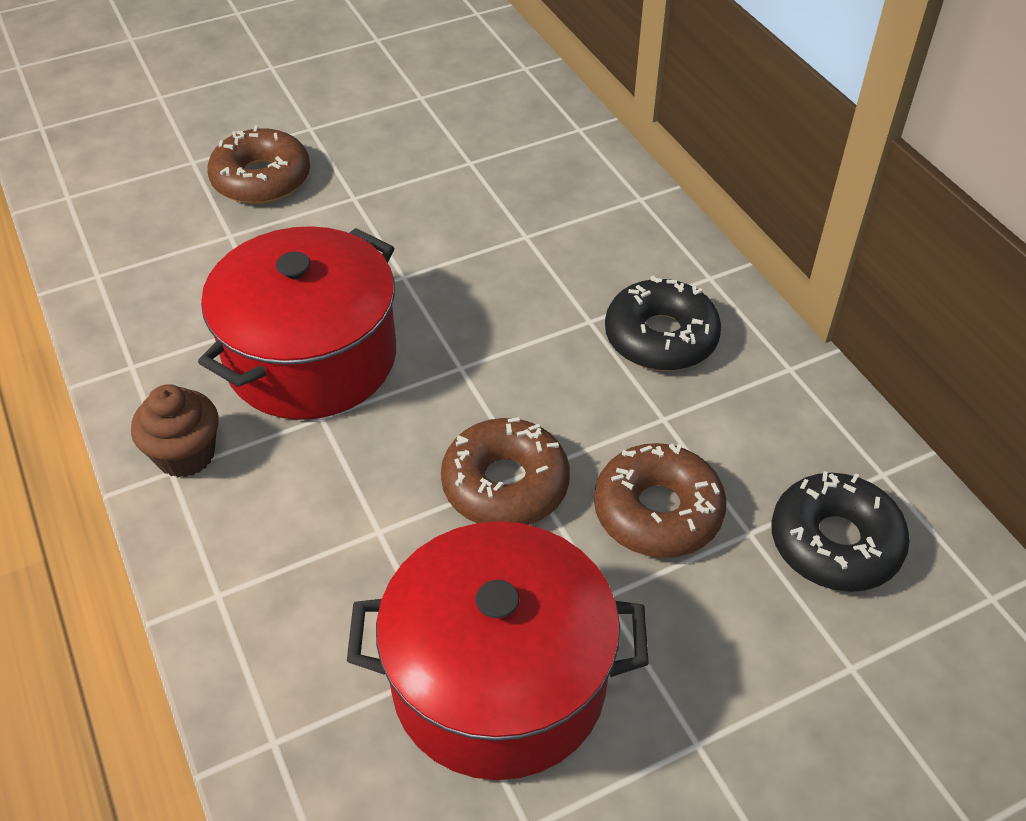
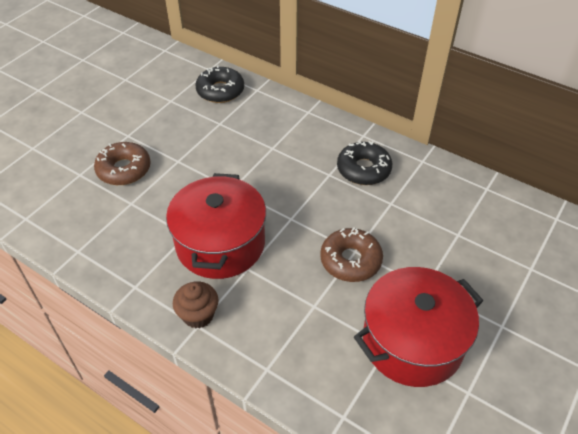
camera: 30 degrees left, 0 degrees up
brown donut [594,443,727,558] -> none
black donut [771,471,910,592] -> black donut moved to [195,65,244,103]

